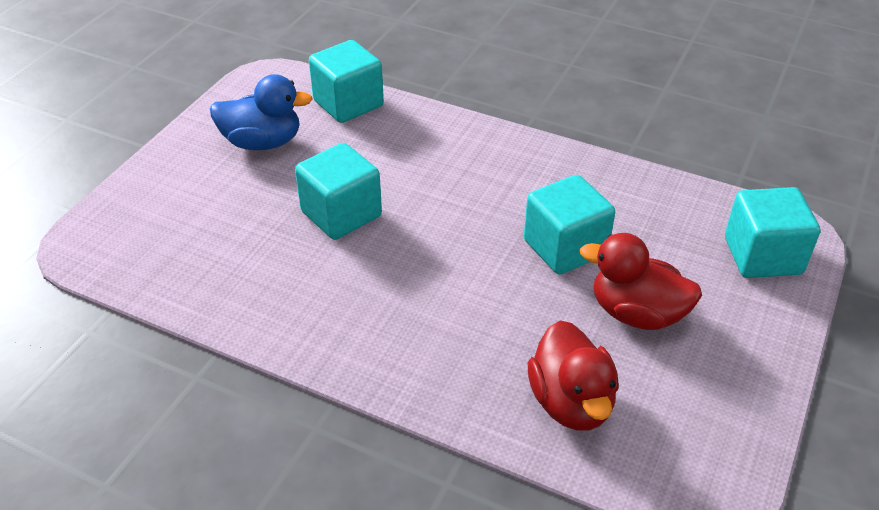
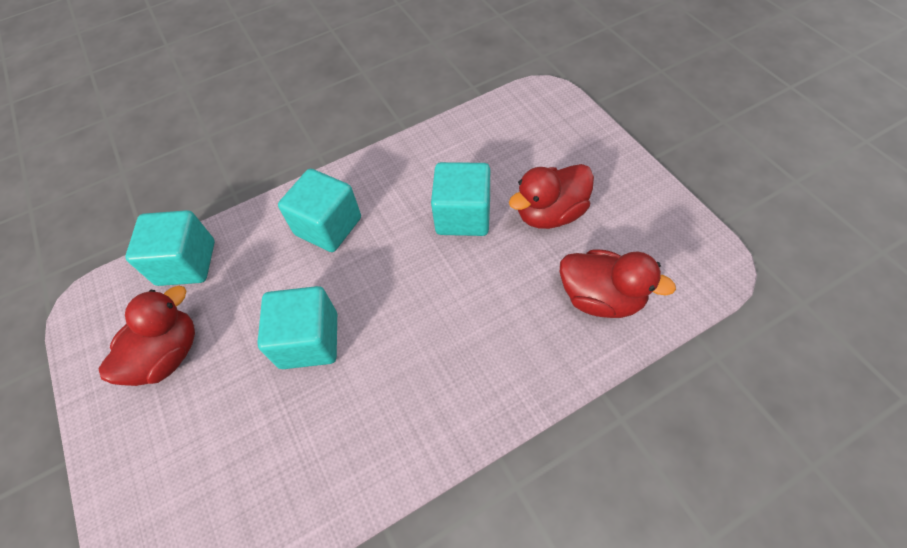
camera: 50 degrees left, 15 degrees up
blue duck [210,74,312,150] -> red duck [98,286,195,386]
turquoise cube [725,187,820,278] -> turquoise cube moved to [278,169,361,252]

